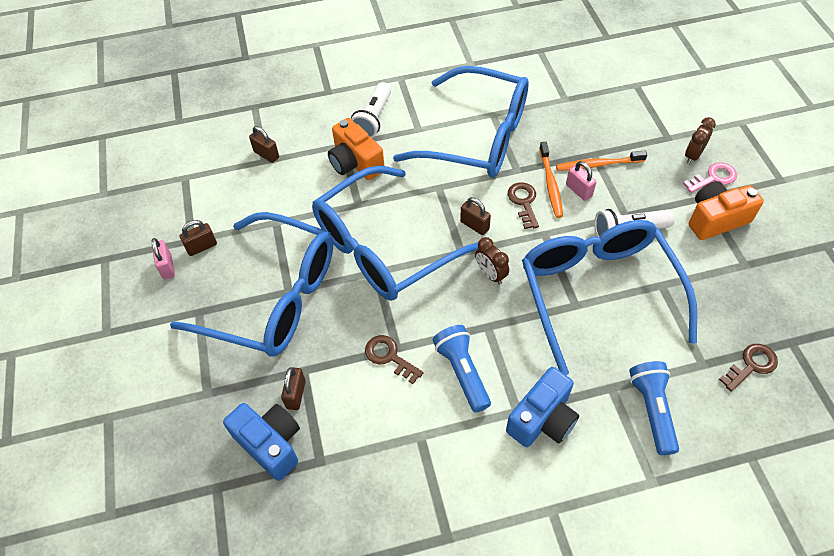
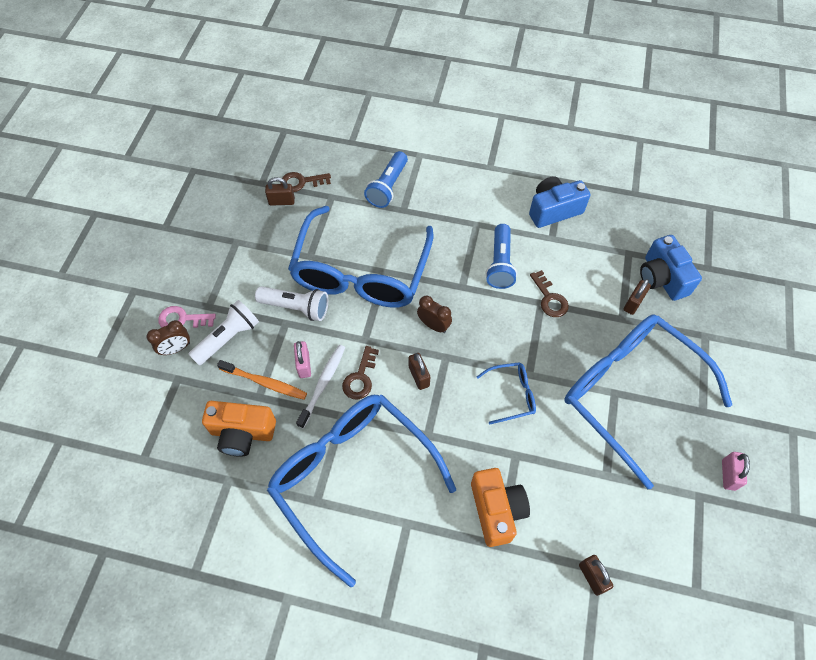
camera: 155 degrees left, 5 degrees up
brown padlock [180,220,217,256] -> brown padlock moved to [265,177,295,206]
blue glasses [312,166,478,301] -> blue glasses [477,362,536,424], size x0.41
white flashlight [351,82,391,138] -> white flashlight moved to [188,300,259,365]
brown clock [475,237,509,285] -> brown clock turned 45 degrees counterclockwise [417,296,452,333]
blue camera [506,367,579,447] -> blue camera moved to [529,176,590,228]
orange toothbrush [539,142,563,218] -> white toothbrush [296,345,345,429]
orange camera [689,181,764,240] -> orange camera moved to [202,401,276,457]

